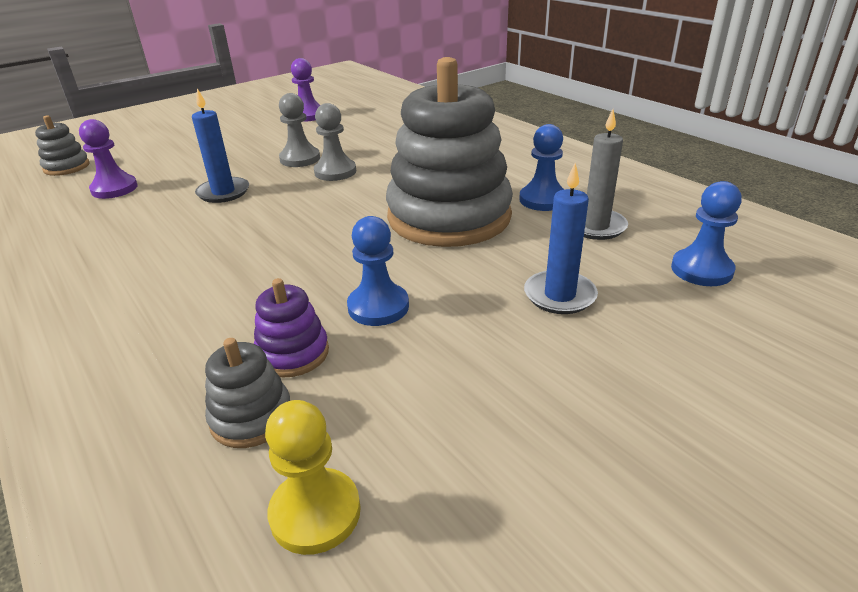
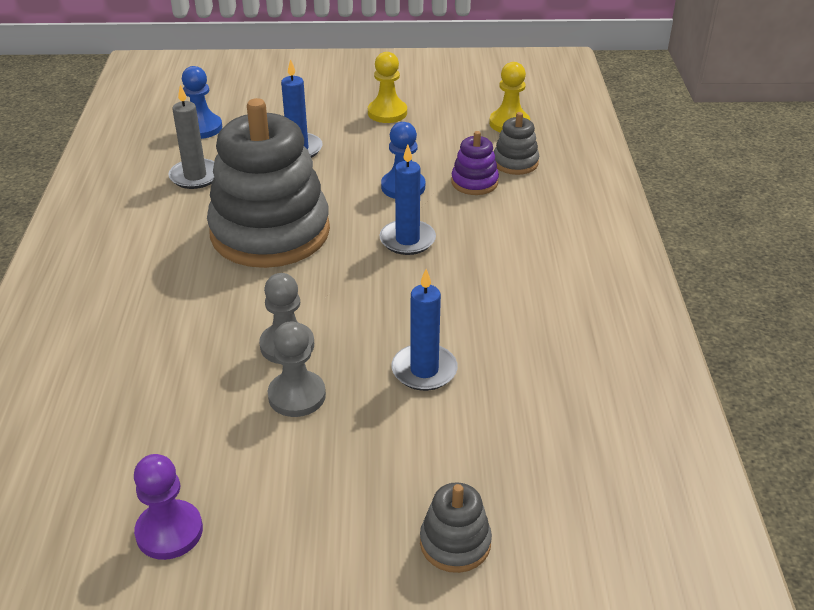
camera: 145 degrees left, 5 degrees up
grey stacking toy [35,115,90,176] -> grey stacking toy moved to [420,482,492,573]
purple pawn [79,119,137,199] -> none
blue pawn [519,124,565,211] -> none
none -> yellow pawn [368,52,407,123]
none -> blue candle [379,144,436,255]

